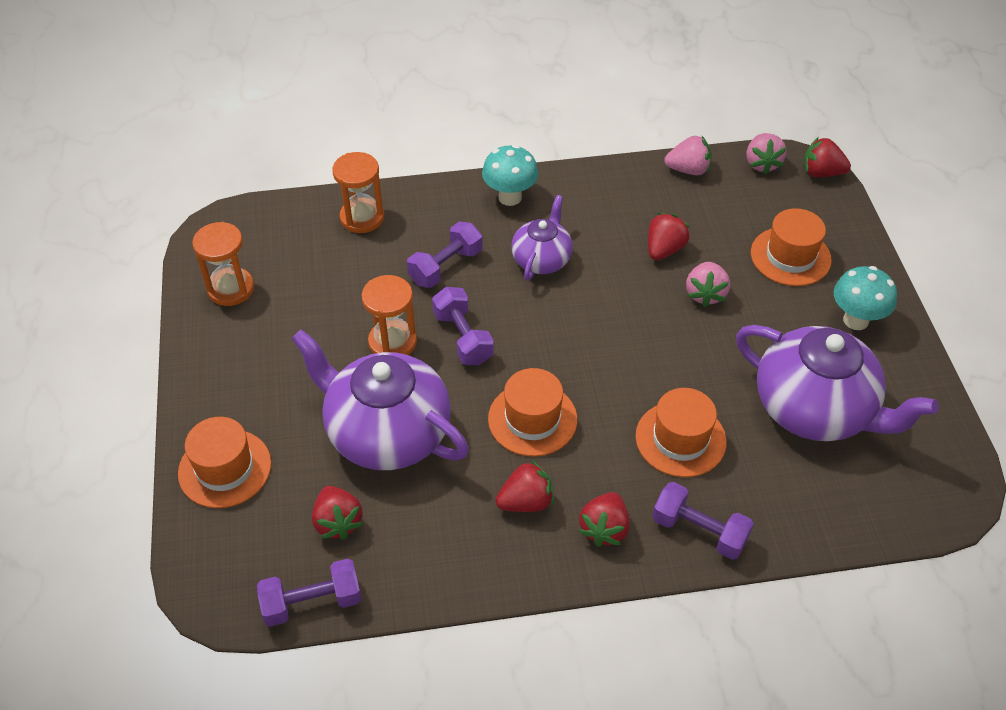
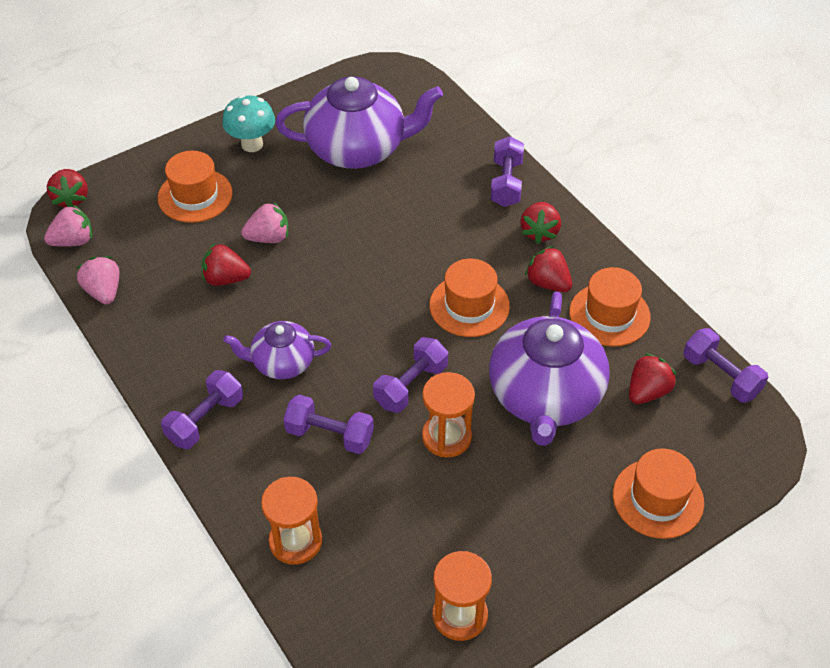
camera: 115 degrees left, 0 degrees up
turquoise mushroom [482,145,539,206] -> purple dumbbell [161,370,243,449]
red strawberry [579,492,630,547] -> red strawberry turned 105 degrees clockwise [520,202,561,244]
orange hat [635,388,727,477] -> orange hat moved to [569,267,651,347]
purple teapot [736,325,939,441] -> purple teapot turned 75 degrees clockwise [275,76,443,169]

